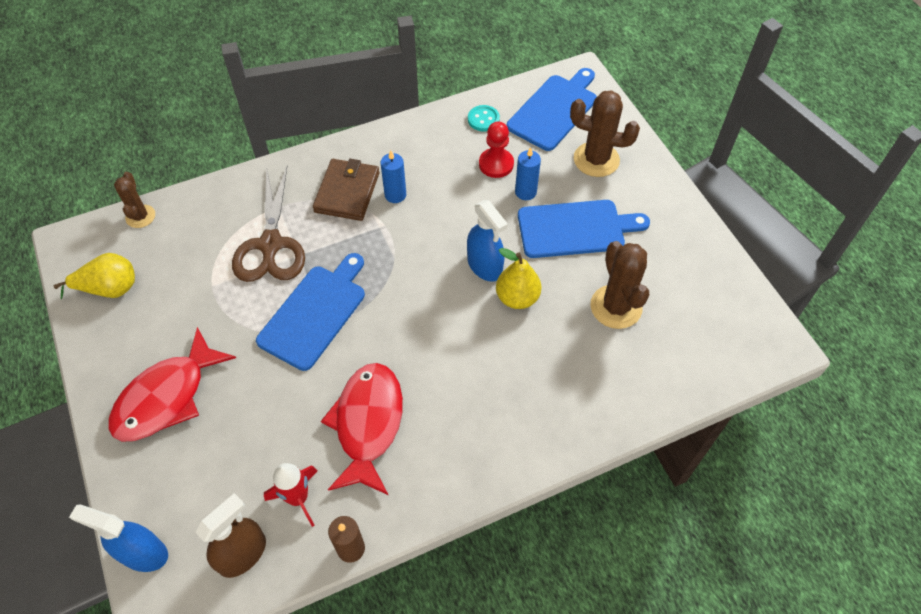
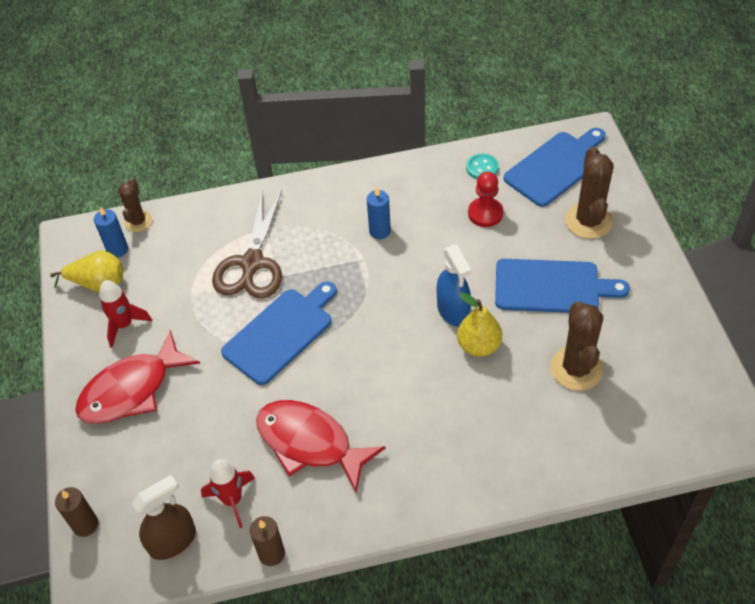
camera: 15 degrees right, 5 degrees down
blue spray bottle [69,504,168,572] -> brown candle [55,487,98,537]
brown wallet [313,159,380,221] -> none
red fish [321,363,403,495] -> red fish turned 75 degrees counterclockwise [256,400,386,492]
blue candle [515,147,541,200] -> blue candle moved to [94,206,128,258]
brown cactus [570,90,640,177] -> brown cactus turned 60 degrees clockwise [565,147,614,239]
none -> red rocket [99,280,152,348]

